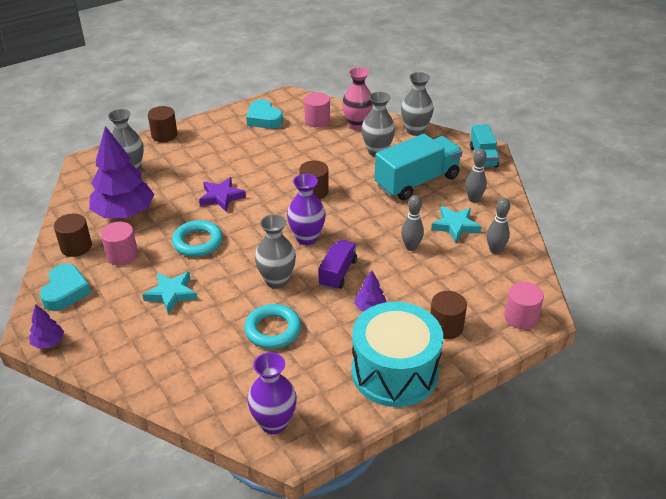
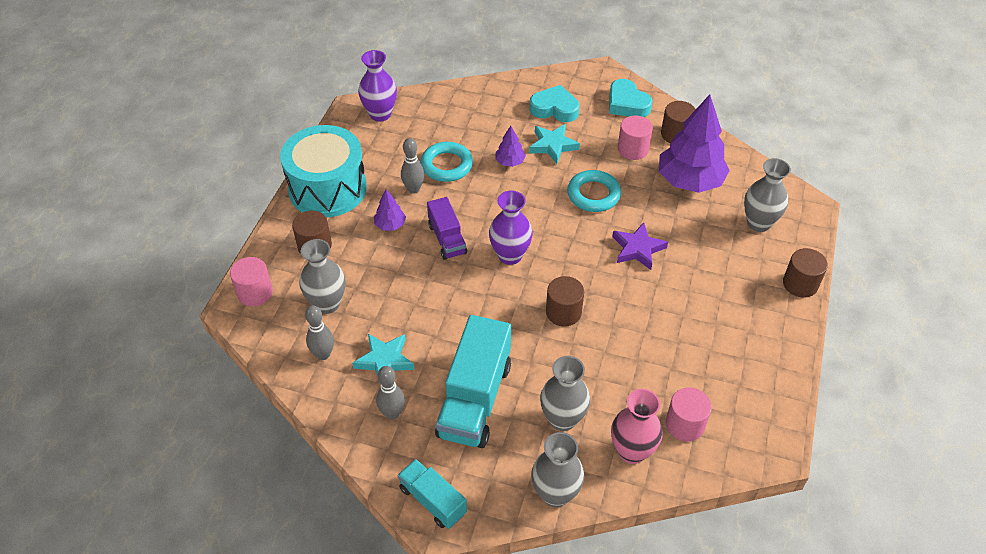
camera: 140 degrees right, 10 degrees up
purple tree [29,304,64,349] -> purple tree moved to [495,126,526,167]
turquoise heart [246,99,283,129] -> turquoise heart moved to [530,85,579,122]
grey vase [255,214,296,289] -> grey vase moved to [299,239,345,314]
grey bowling pin [401,195,424,251] -> grey bowling pin moved to [401,138,424,194]

